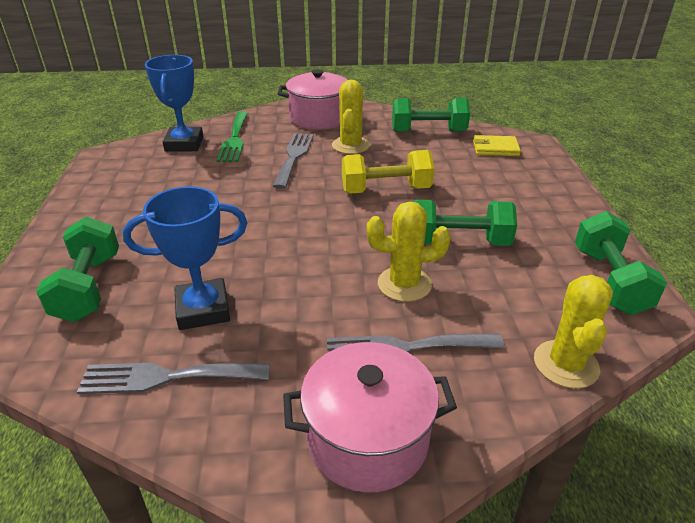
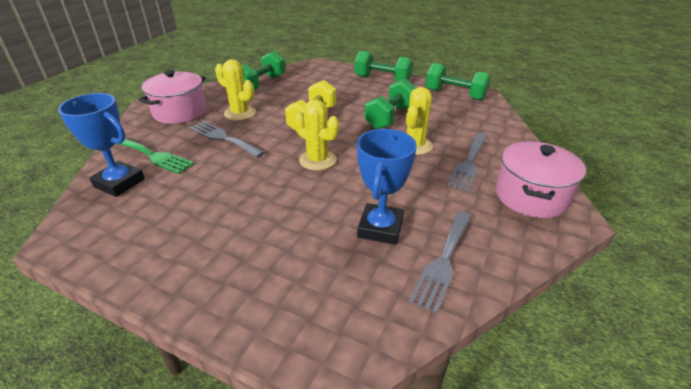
camera: 60 degrees left, 0 degrees up
green dumbbell [36,216,119,322] -> green dumbbell moved to [355,51,413,81]
yellow wallet [473,135,521,156] -> none
yellow cactus [534,275,613,388] -> yellow cactus moved to [294,99,339,170]

